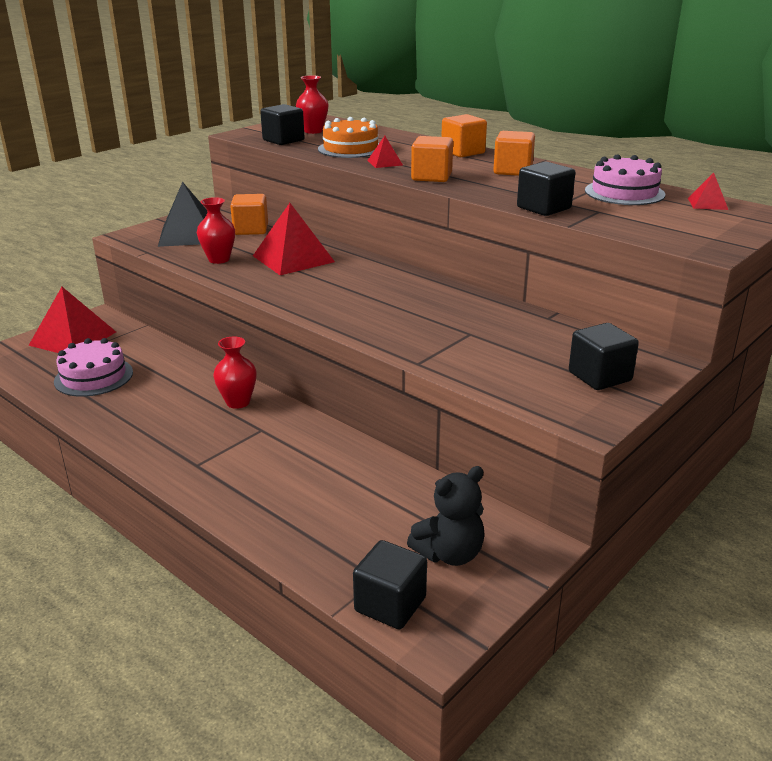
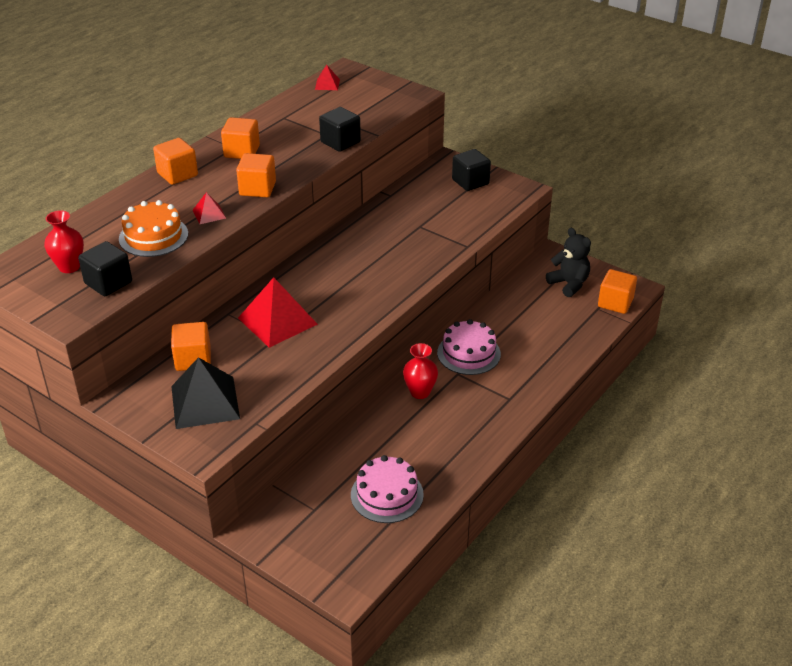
camera: 95 degrees left, 10 degrees up
red pyramid [28,287,116,353] -> none
red vase [197,197,235,264] -> none
black cube [353,540,427,629] -> orange cube [598,269,637,314]
pink cake [585,154,665,205] -> pink cake moved to [437,319,501,375]

